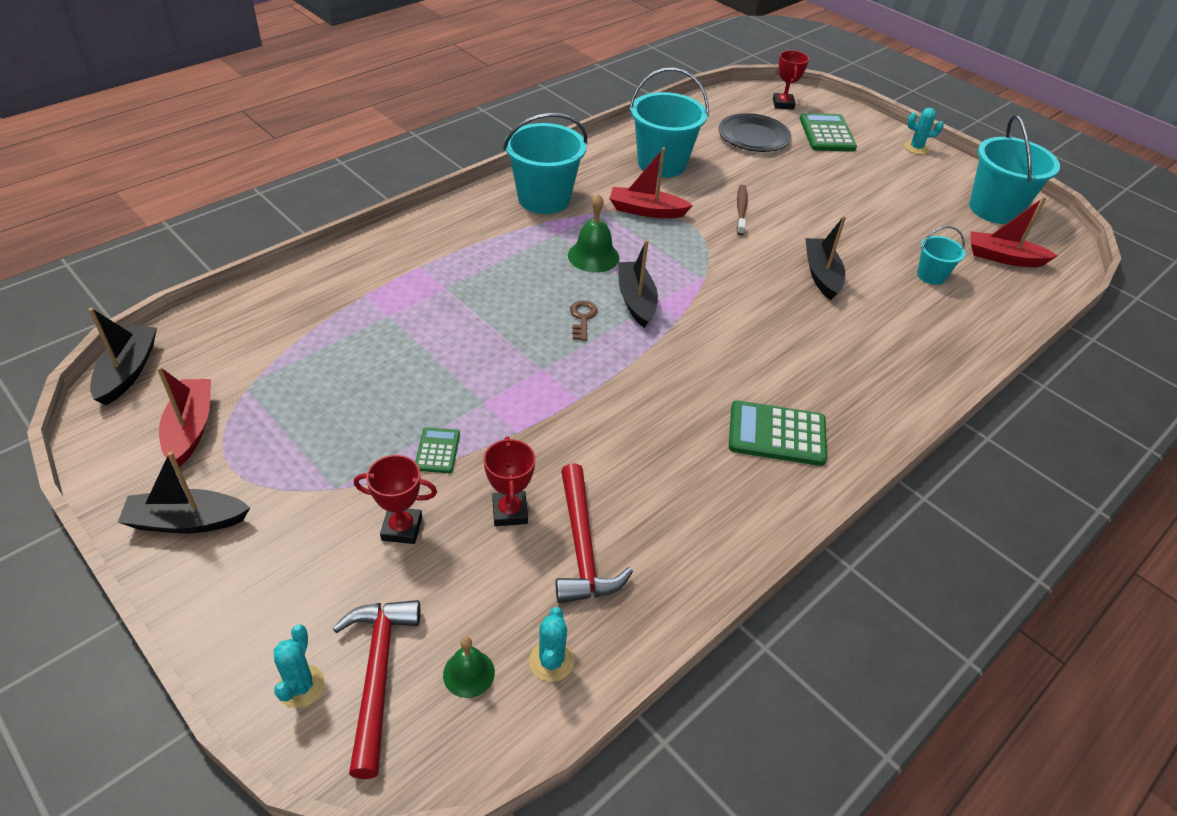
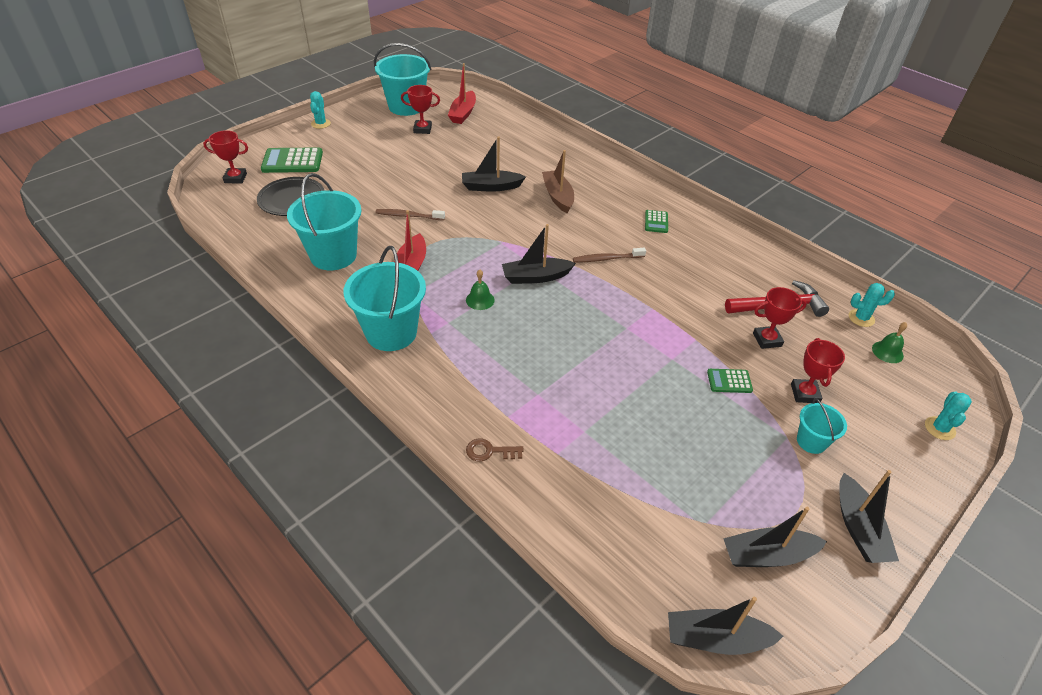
camera: 90 degrees left, 0 degrees up
red boat [157,367,211,467] -> black boat [723,507,827,567]
turquoise cactus [274,624,325,708] -> turquoise cactus turned 75 degrees counterclockwise [925,391,972,440]
red hammer [333,600,420,779] -> none
green bell [568,194,619,273] -> green bell [466,269,495,310], size x0.64
brown key [570,300,597,341] -> brown key moved to [466,439,524,462]
green calculator [729,400,827,466] -> green calculator [645,210,668,233], size x0.55
turquoise bucket [917,226,965,285] -> turquoise bucket moved to [797,398,847,454]
none -> red trophy [401,85,440,134]
none -> brown boat [542,150,574,213]
none -> brown toothbrush [573,248,646,263]

